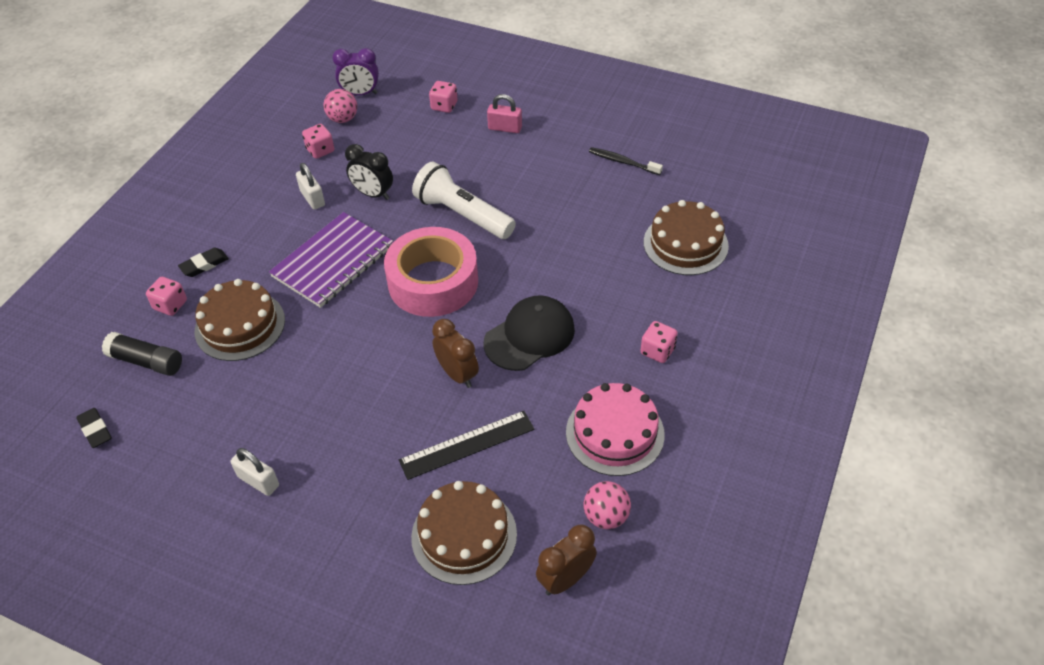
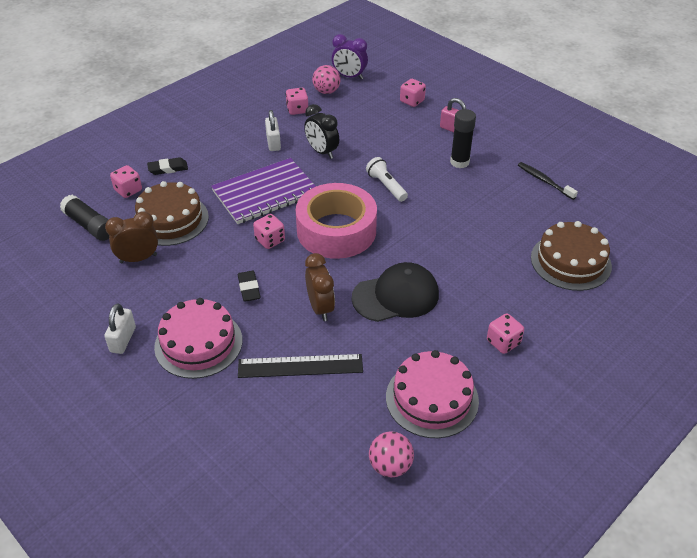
camera: 20 degrees right, 5 degrees down
black eraser [76,408,112,448] -> black eraser moved to [238,271,261,302]
white padlock [231,448,279,496] -> white padlock turned 45 degrees clockwise [104,303,136,354]
brown cake [411,481,517,585] -> none
white flashlight [412,162,516,239] -> white flashlight [366,157,408,202], size x0.57
brown clock [536,524,597,595] -> brown clock moved to [105,211,158,263]
none -> pink cake [154,298,242,379]
none -> pink dice [253,214,285,249]
none -> black glue stick [450,109,476,168]

